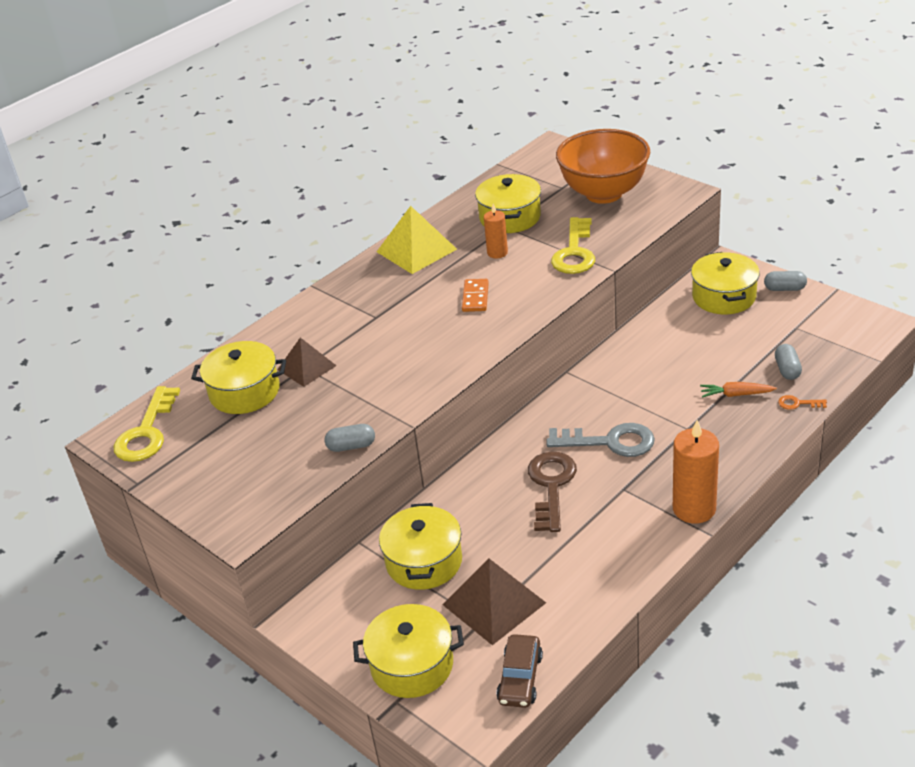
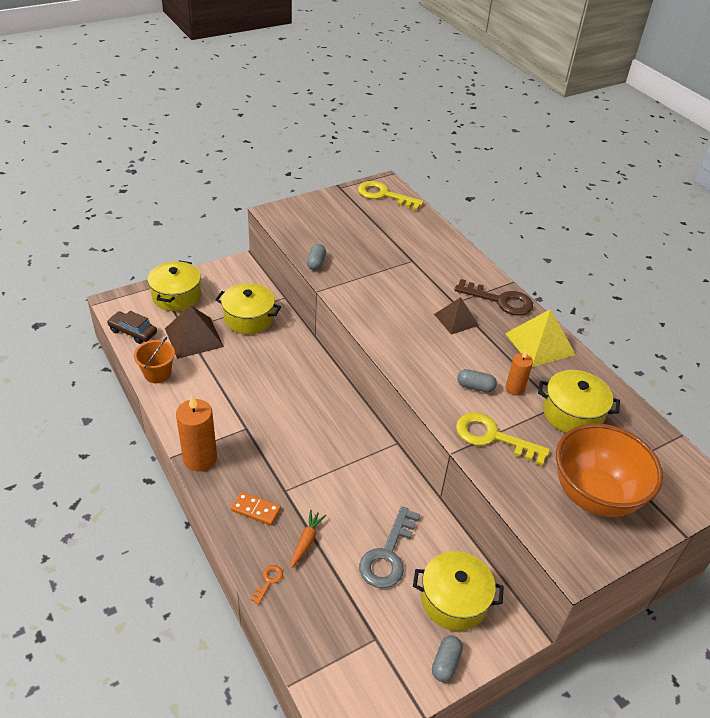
camera: 100 degrees right, 5 degrees up
yellow pot [191,341,286,414] -> none
brown pyramid [277,337,337,387] -> brown pyramid moved to [434,297,479,334]
orange domino [462,279,489,312] -> orange domino moved to [231,492,281,525]
brown key [528,451,577,532] -> brown key moved to [455,279,533,315]
grey key [546,423,655,457] -> grey key moved to [359,506,420,588]
grey capsule [775,344,802,380] -> grey capsule moved to [457,369,497,392]
none -> orange bucket [134,337,175,383]

